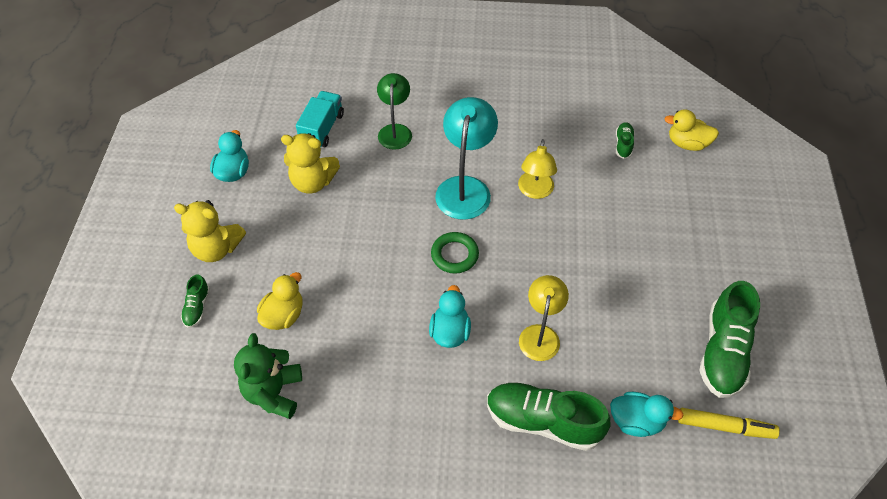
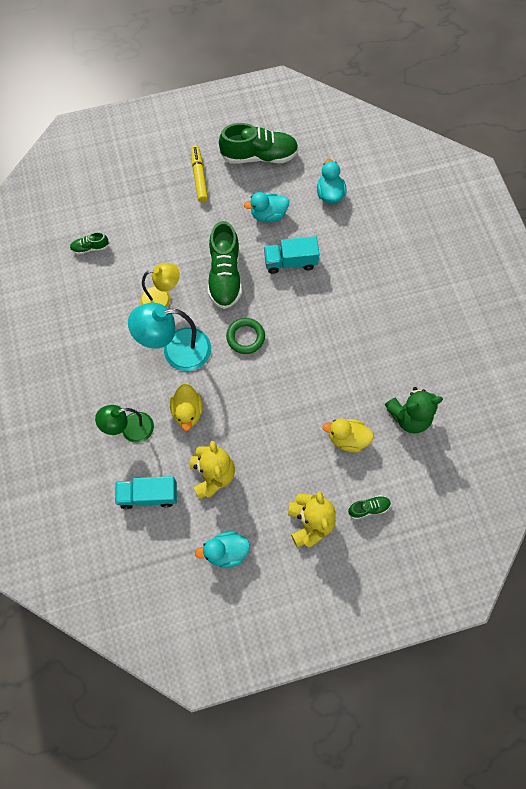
camera: 110 degrees left, 15 degrees up
turquoise duck [429,285,471,348] -> turquoise duck moved to [244,192,289,222]
green shoe [487,382,611,451] -> green shoe moved to [208,221,242,309]
yellow lamp [519,275,569,361] -> turquoise truck [264,236,320,274]
yellow duck [664,109,719,151] -> yellow duck moved to [170,384,203,431]
yellow marker [678,408,780,439] -> yellow marker moved to [191,146,208,202]

